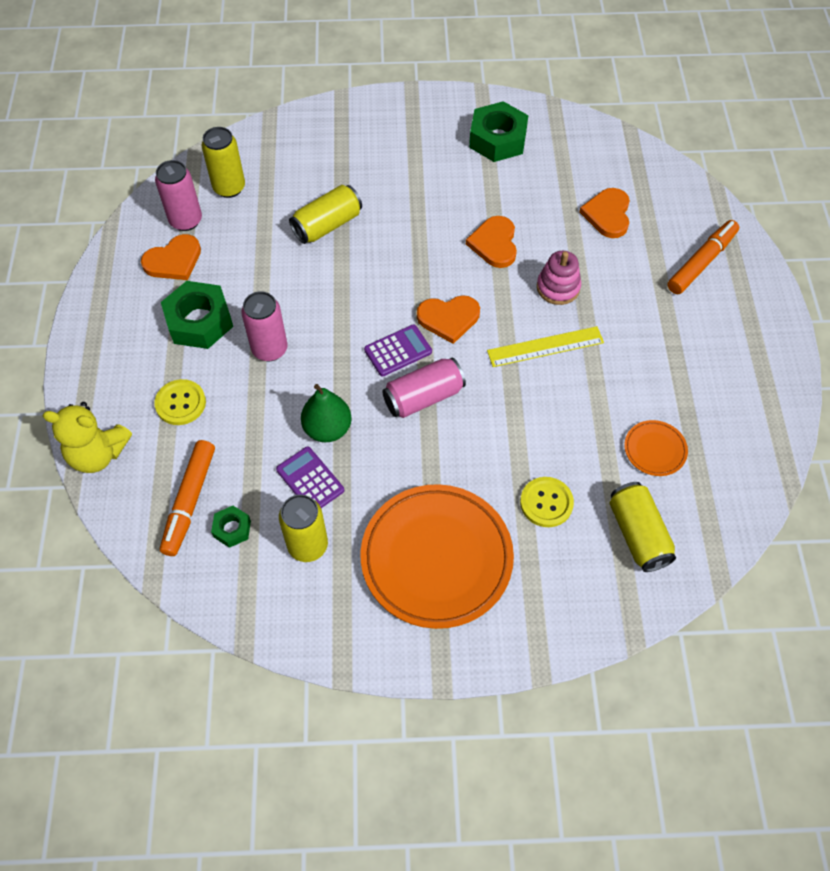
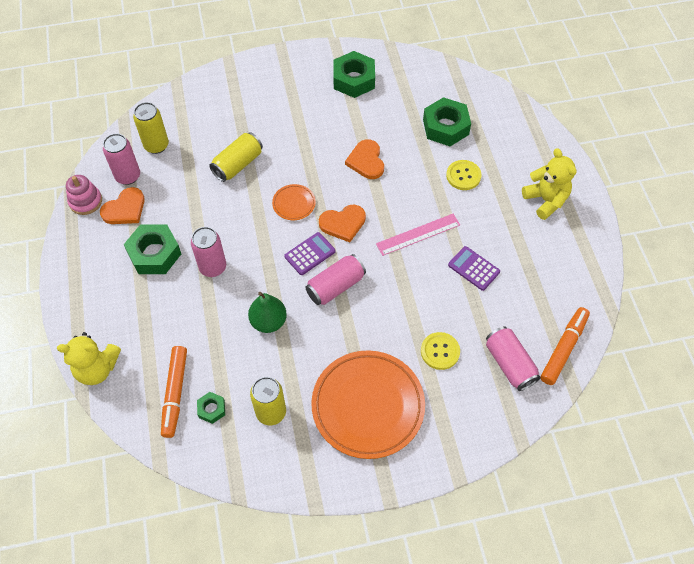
camera: 10 degrees left, 0 degrees up
yellow button [154,379,206,425] -> yellow button moved to [446,160,481,190]
purple calculator [276,446,344,508] -> purple calculator moved to [448,246,500,291]
yellow ruler [487,326,604,367] -> pink ruler [376,214,460,256]
pink stacking toy [537,251,581,305] -> pink stacking toy moved to [66,175,102,215]
orange heart [579,188,630,238] -> green nut [423,97,471,146]
yellow can [610,482,676,572] -> pink can [486,326,541,391]
orange plate [624,420,688,476] -> orange plate moved to [272,184,316,220]
orange marker [667,220,739,294] -> orange marker moved to [540,307,590,385]
none -> yellow teddy bear [522,148,577,220]

